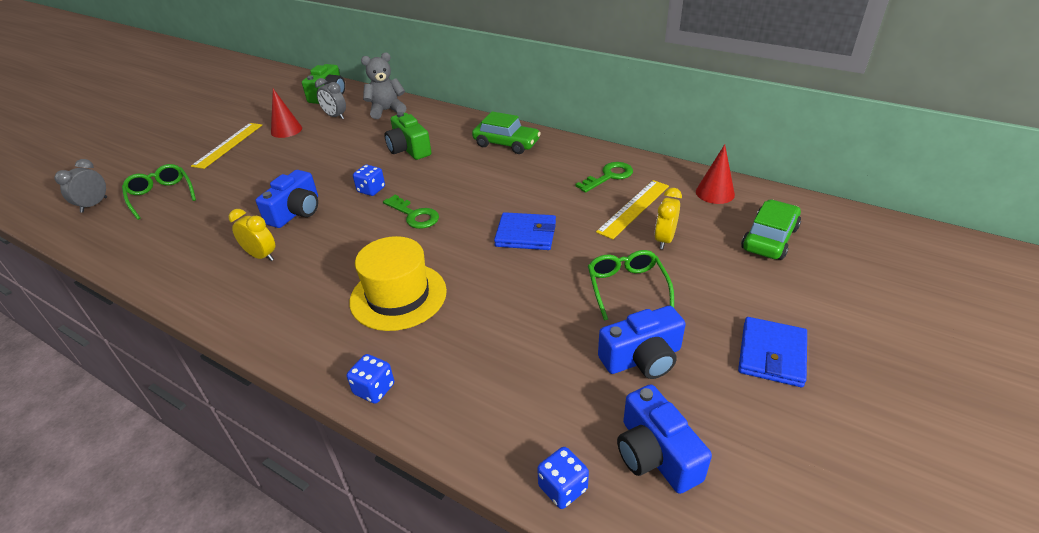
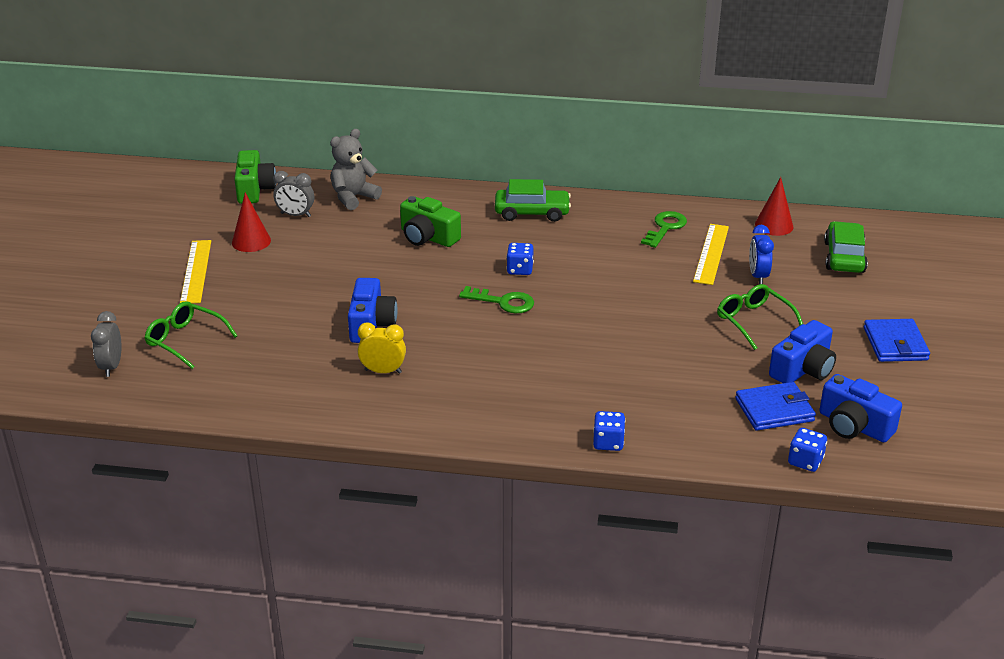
camera: 25 degrees left, 5 degrees down
yellow hat [349,236,447,331] -> none
blue dice [353,165,385,196] -> blue dice moved to [507,243,534,275]
blue wallet [494,212,556,250] -> blue wallet moved to [735,382,816,431]
yellow clock [655,188,682,249] -> blue clock [749,225,774,284]

